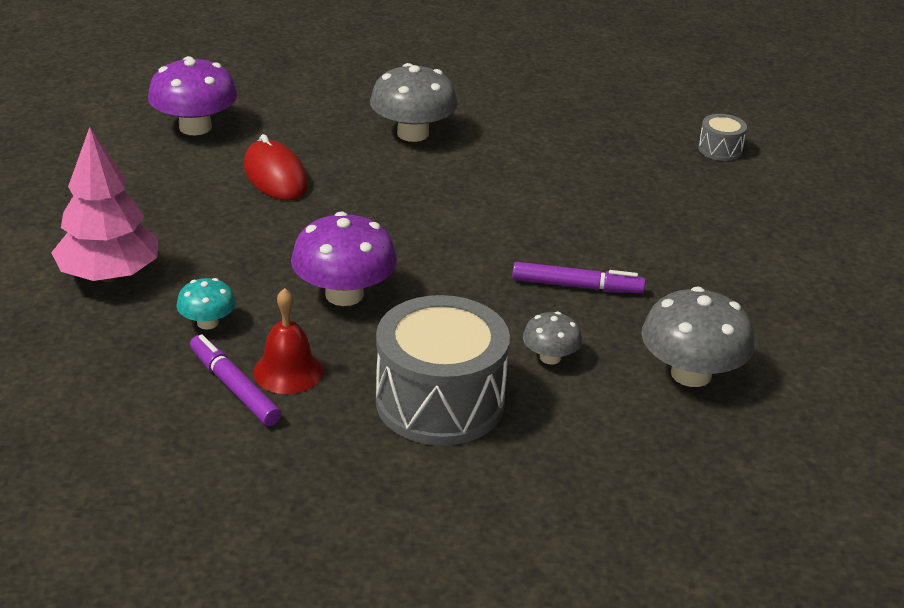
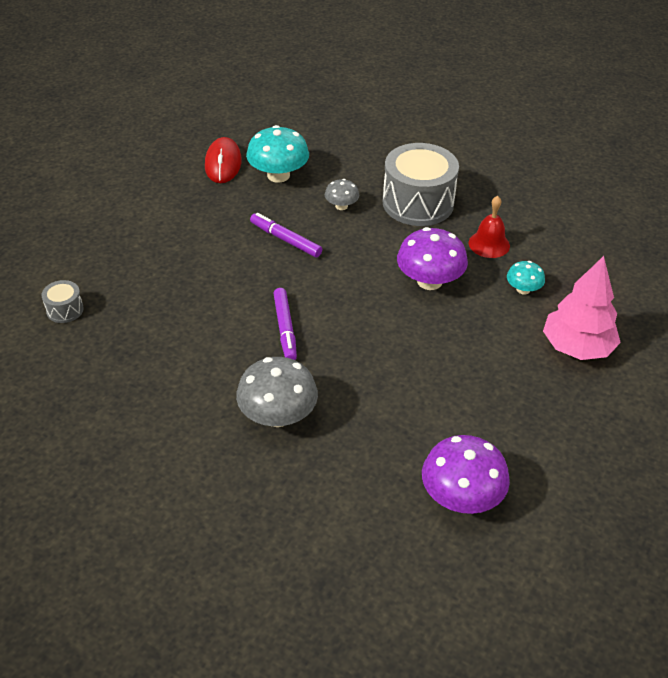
camera: 150 degrees left, 10 degrees up
purple marker [190,334,281,426] -> purple marker moved to [273,288,297,360]
red mouse [244,134,308,201] -> red mouse moved to [205,137,242,183]
grey mushroom [641,287,754,387] -> turquoise mushroom [246,125,309,183]

